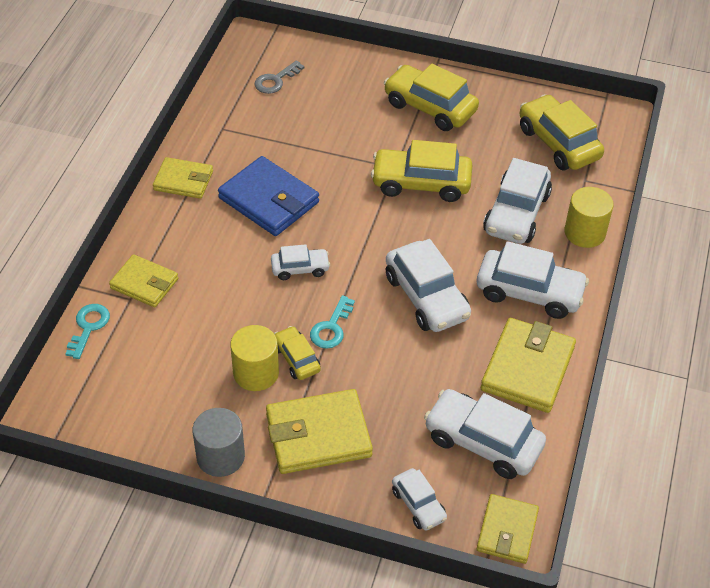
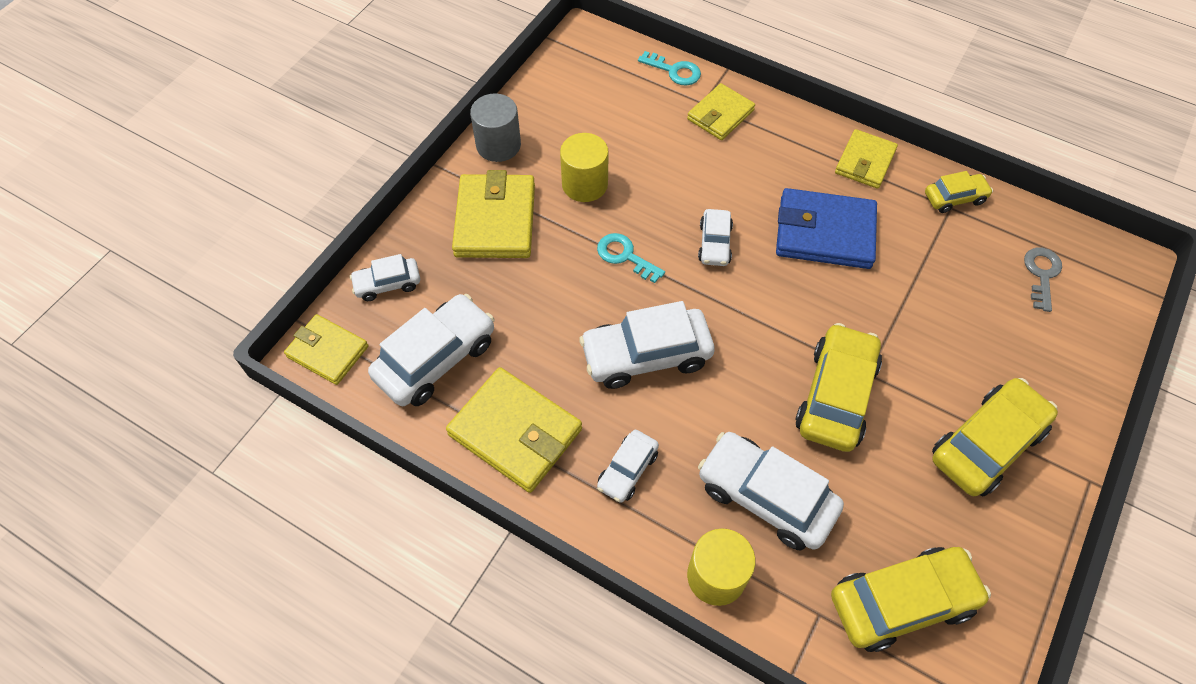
camera: 105 degrees right, 10 degrees up
blue wallet [218,156,319,236] -> blue wallet turned 45 degrees clockwise [776,188,877,269]
grey key [255,60,304,94] -> grey key turned 45 degrees clockwise [1024,248,1062,312]
yellow car [274,326,321,380] -> yellow car moved to [925,171,993,213]
white car [477,241,589,319] -> white car [597,430,659,503], size x0.55

